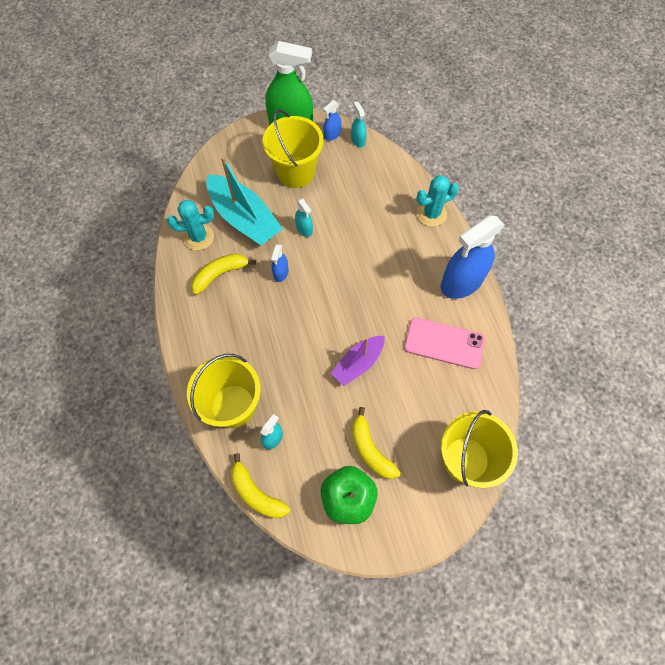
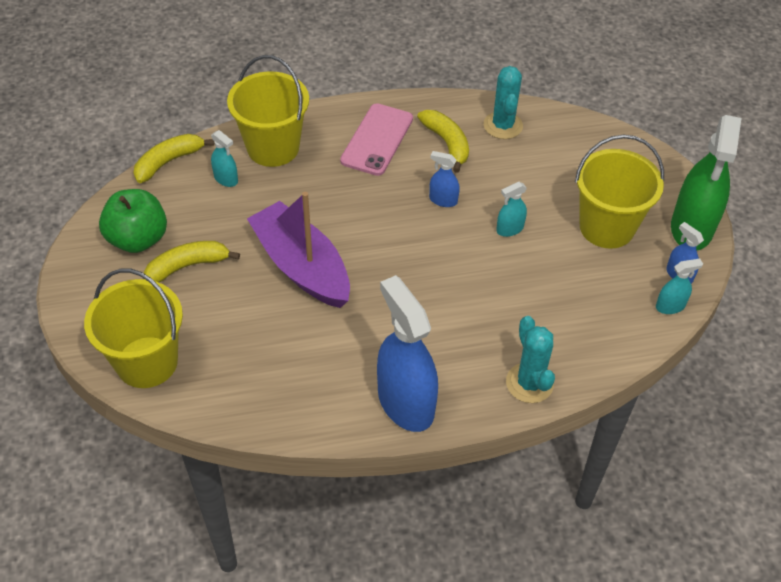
camera: 95 degrees right, 15 degrees down
turquoise boat [206,156,283,245] -> none
purple boat [331,336,385,386] -> purple boat [247,192,350,308], size x1.67
pink phone [404,317,485,369] -> pink phone moved to [340,103,413,176]

